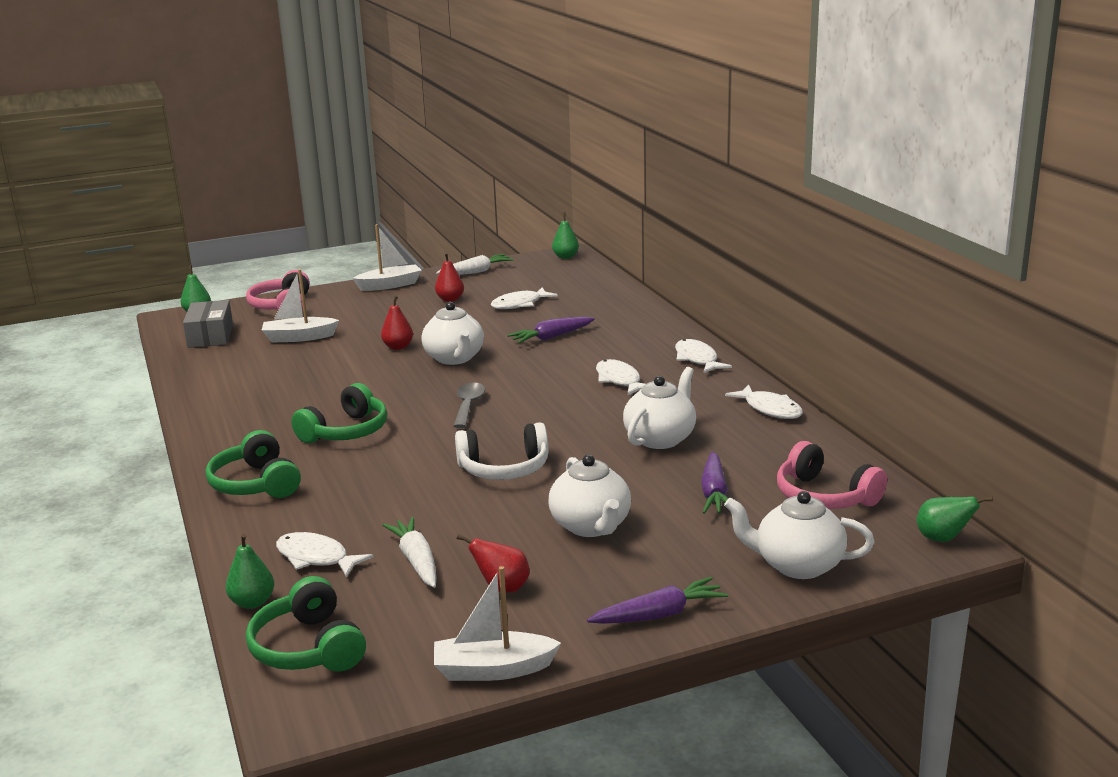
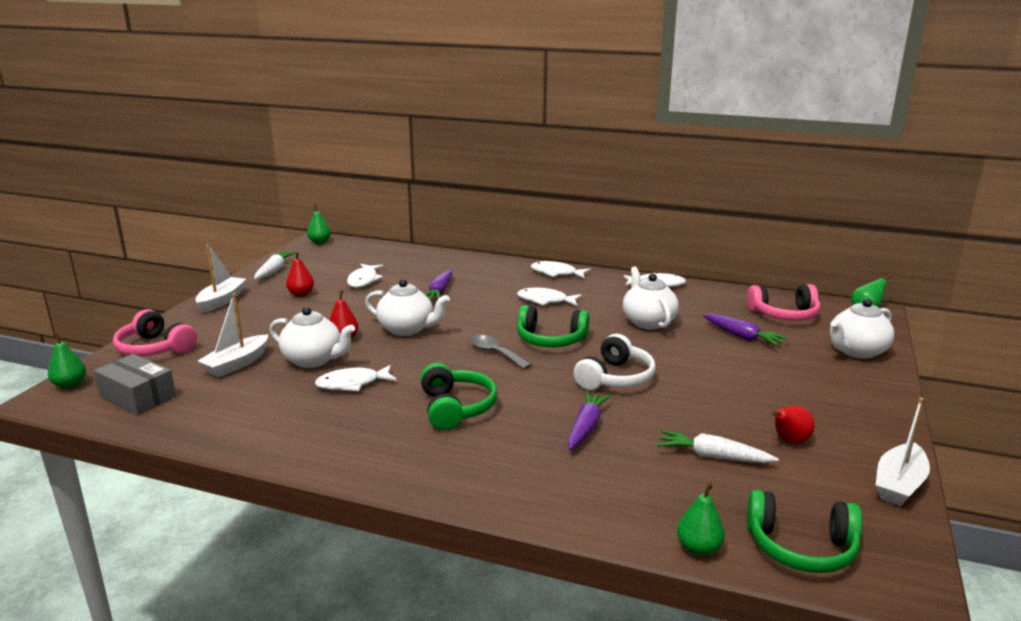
camera: 50 degrees left, 0 degrees up
green headphones [205,430,301,498] -> green headphones moved to [517,305,590,347]
white fish [276,532,374,578] -> white fish moved to [315,365,397,391]
white teapot [548,454,631,537] -> white teapot moved to [269,307,355,368]
purple carrot [587,577,728,624] -> purple carrot moved to [568,391,611,450]

